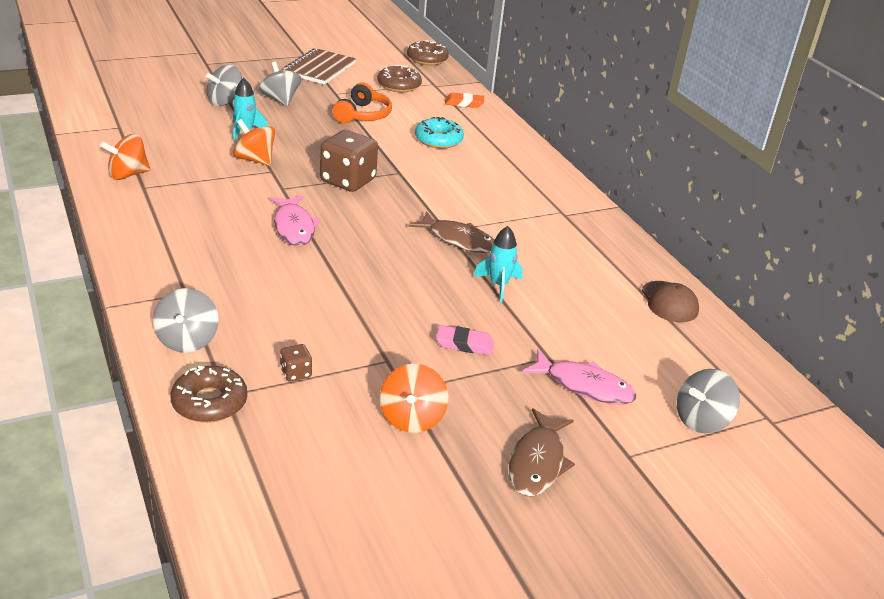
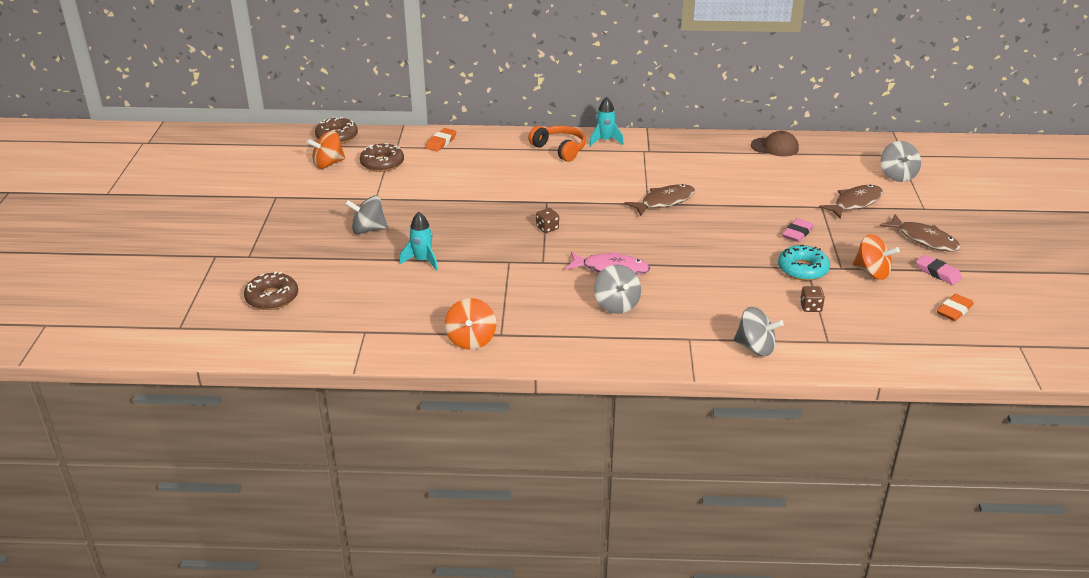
camera: 60 degrees left, 0 degrees up
brown donut [171,366,247,423] -> brown donut moved to [244,271,298,310]
grey spinning top [206,65,242,106] -> grey spinning top moved to [594,265,641,314]
orange spinning top [233,119,275,166] -> orange spinning top moved to [307,131,345,169]
brown notebook [283,48,356,85] -> none
brown dice [320,130,378,192] -> brown dice [536,208,559,233], size x0.45
orange headphones [332,82,392,123] -> orange headphones moved to [528,125,586,162]
turquoise donut [415,117,464,149] -> turquoise donut moved to [778,245,830,281]
turquoise rocket [473,226,523,302] -> turquoise rocket moved to [589,97,624,147]
pink fish [522,349,636,405] -> brown fish [819,184,883,219]
none -> pink eraser [916,255,962,285]
none -> orange eraser [937,294,974,321]

